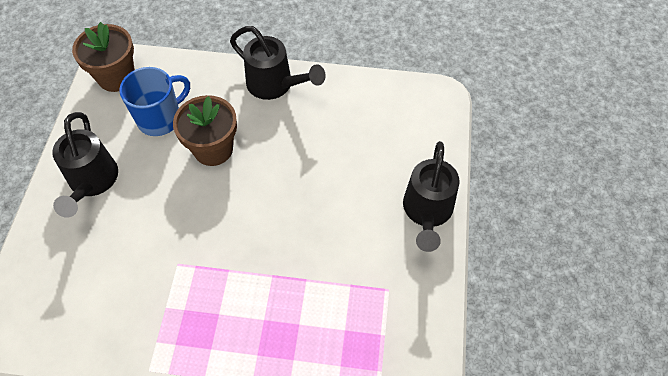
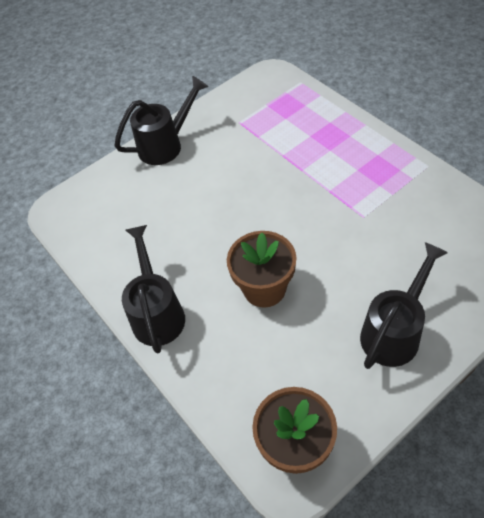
camera: 130 degrees left, 5 degrees down
blue mug [119,67,190,136] -> none

